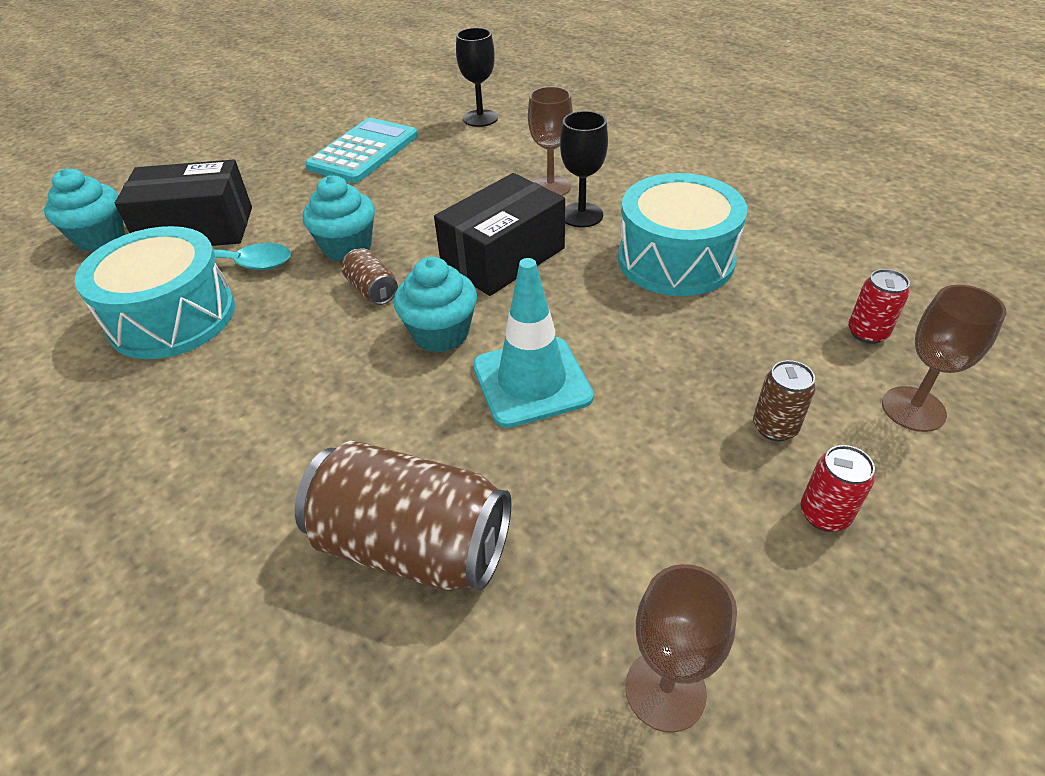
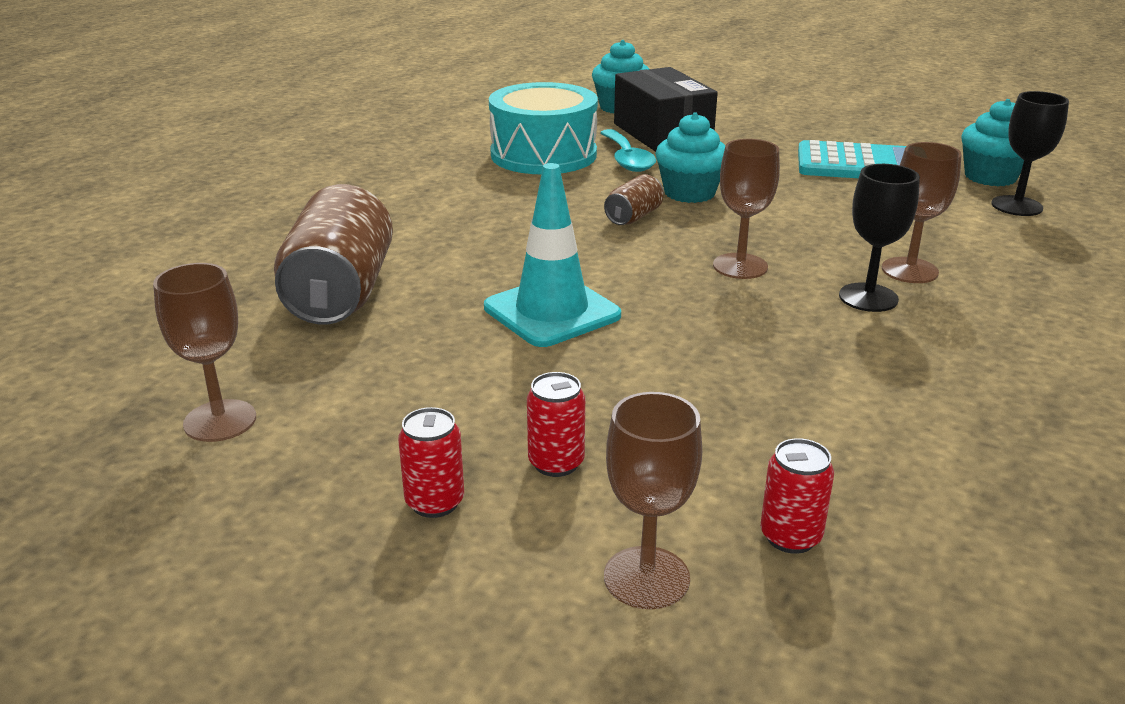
camera: 70 degrees right, 15 degrees down
turquoise cupcake [394,257,477,353] -> turquoise cupcake moved to [961,99,1024,186]
black box [434,173,565,296] -> brown goblet [713,139,780,279]
turquoise drum [618,173,748,296] -> none
brown can [753,360,816,441] -> red can [527,372,585,477]

